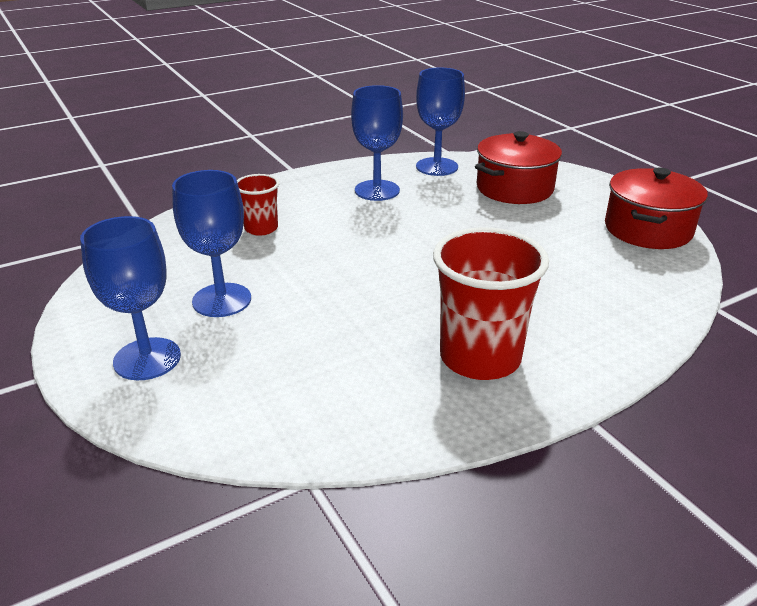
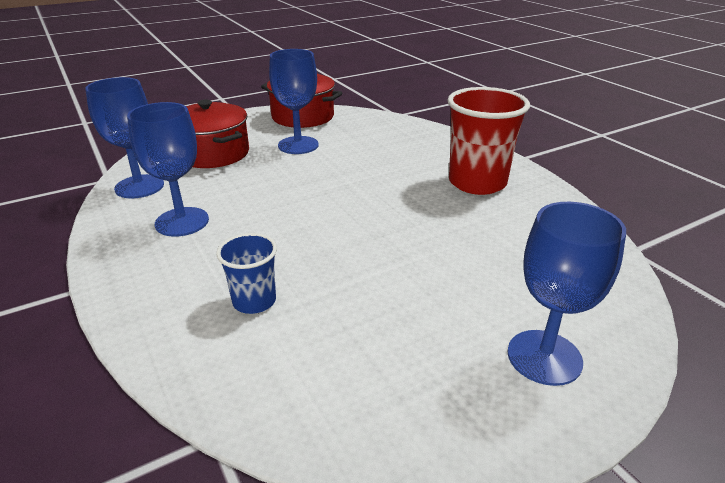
camera: 90 degrees left, 0 degrees up
blue goblet [172,170,251,317] -> blue goblet moved to [269,49,319,154]
red cup [237,174,279,236] -> blue cup [216,233,277,314]

